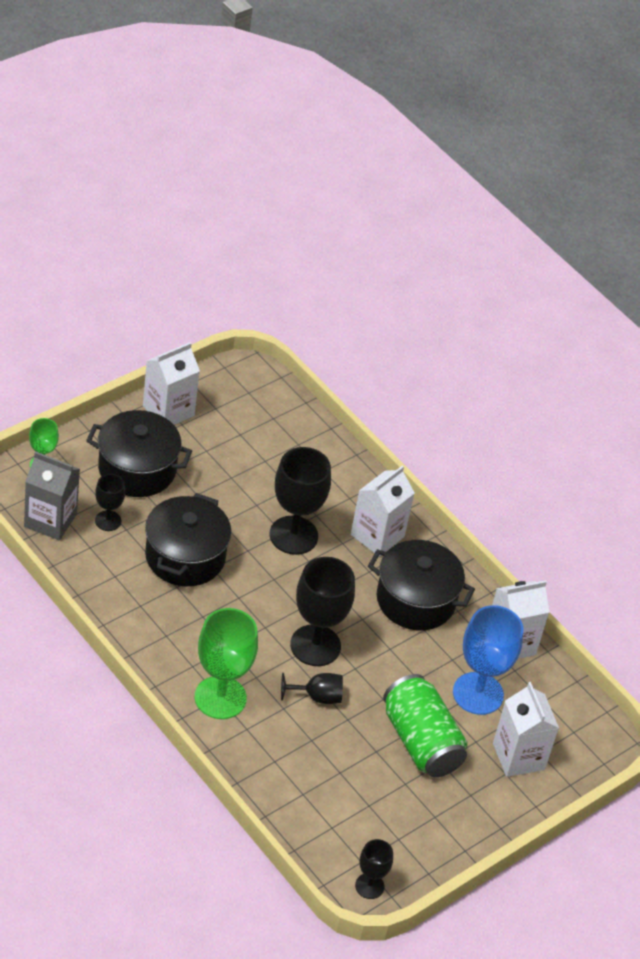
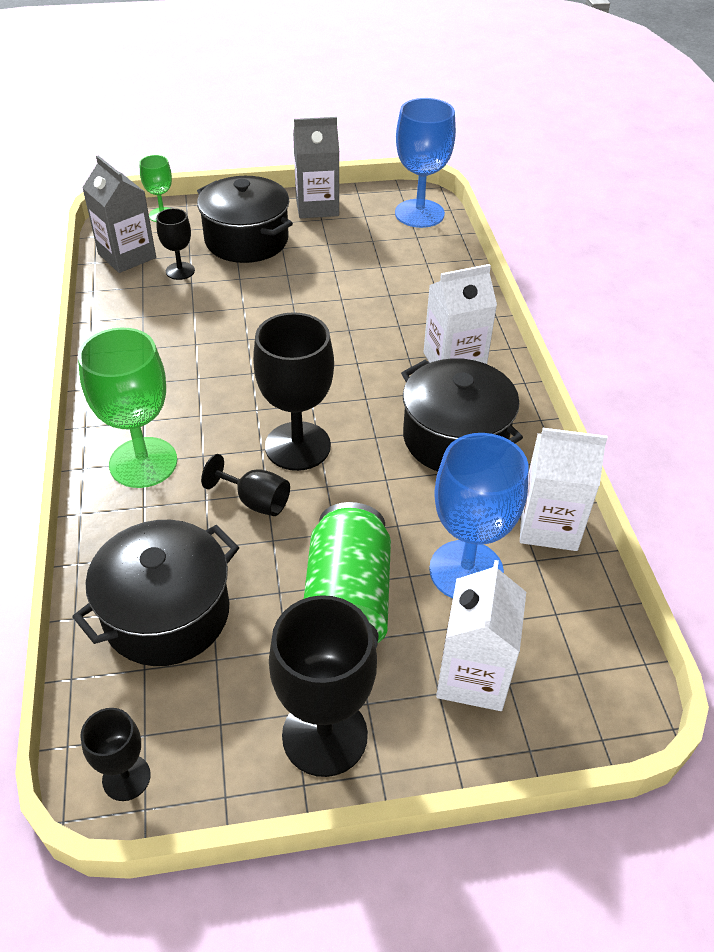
camera: 35 degrees right, 0 degrees up
white carton [143,342,200,425] -> grey carton [293,117,339,218]
black pot [145,493,232,587] -> black pot moved to [72,520,239,666]
black goblet [270,447,331,555] -> black goblet moved to [269,595,377,777]
none -> blue goblet [395,98,456,228]

